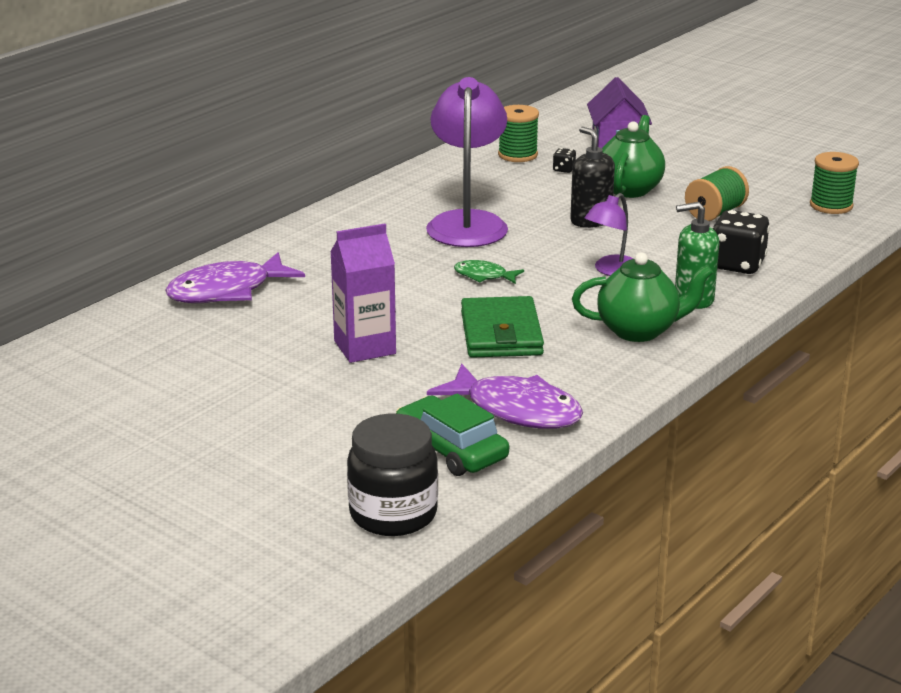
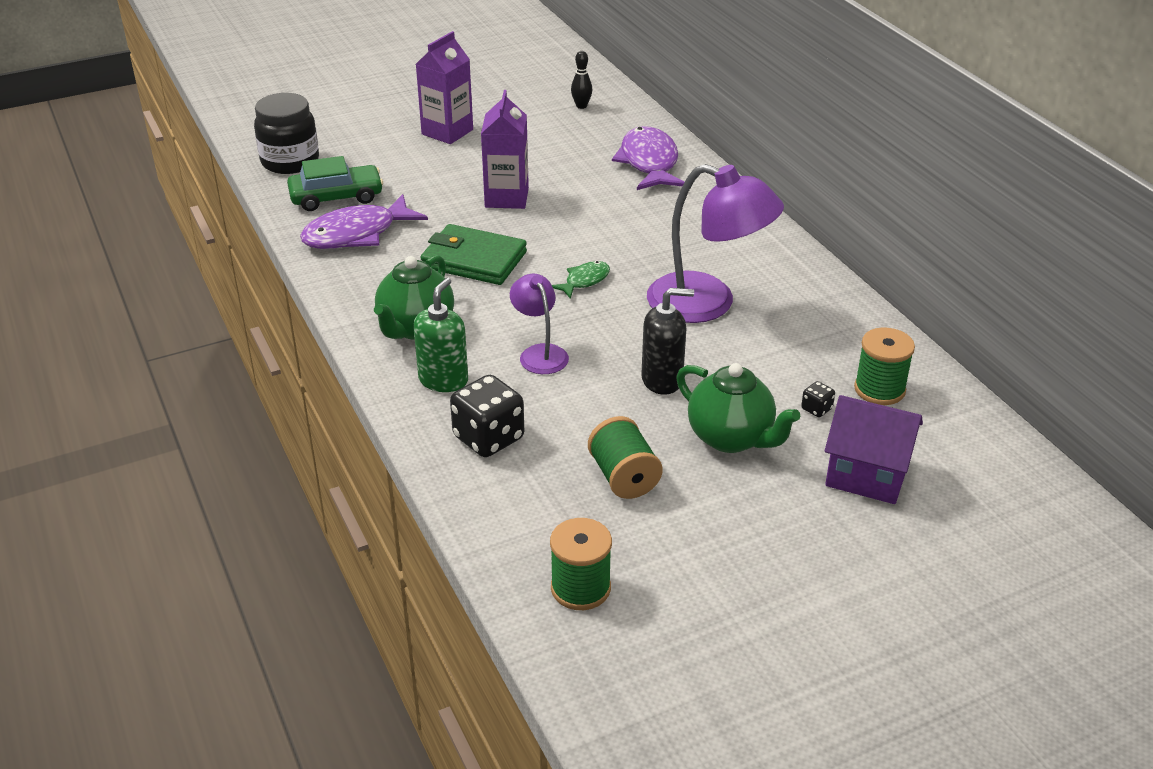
camera: 115 degrees right, 10 degrees up
none -> purple carton [416,31,473,144]
none -> black bowling pin [571,51,592,109]

